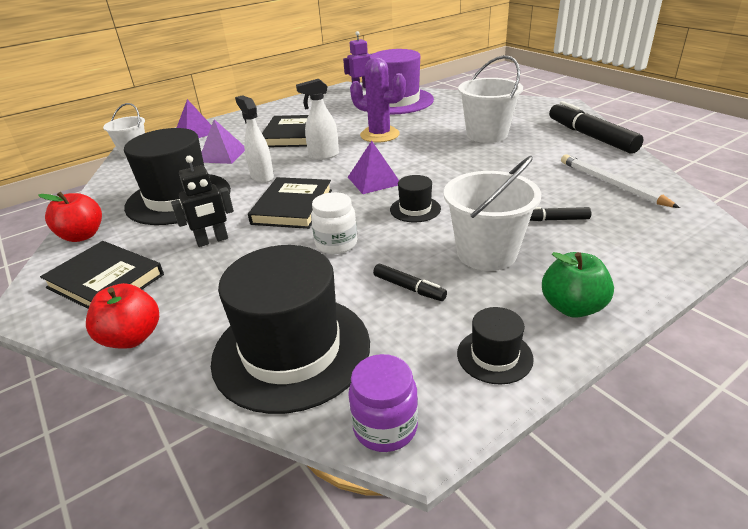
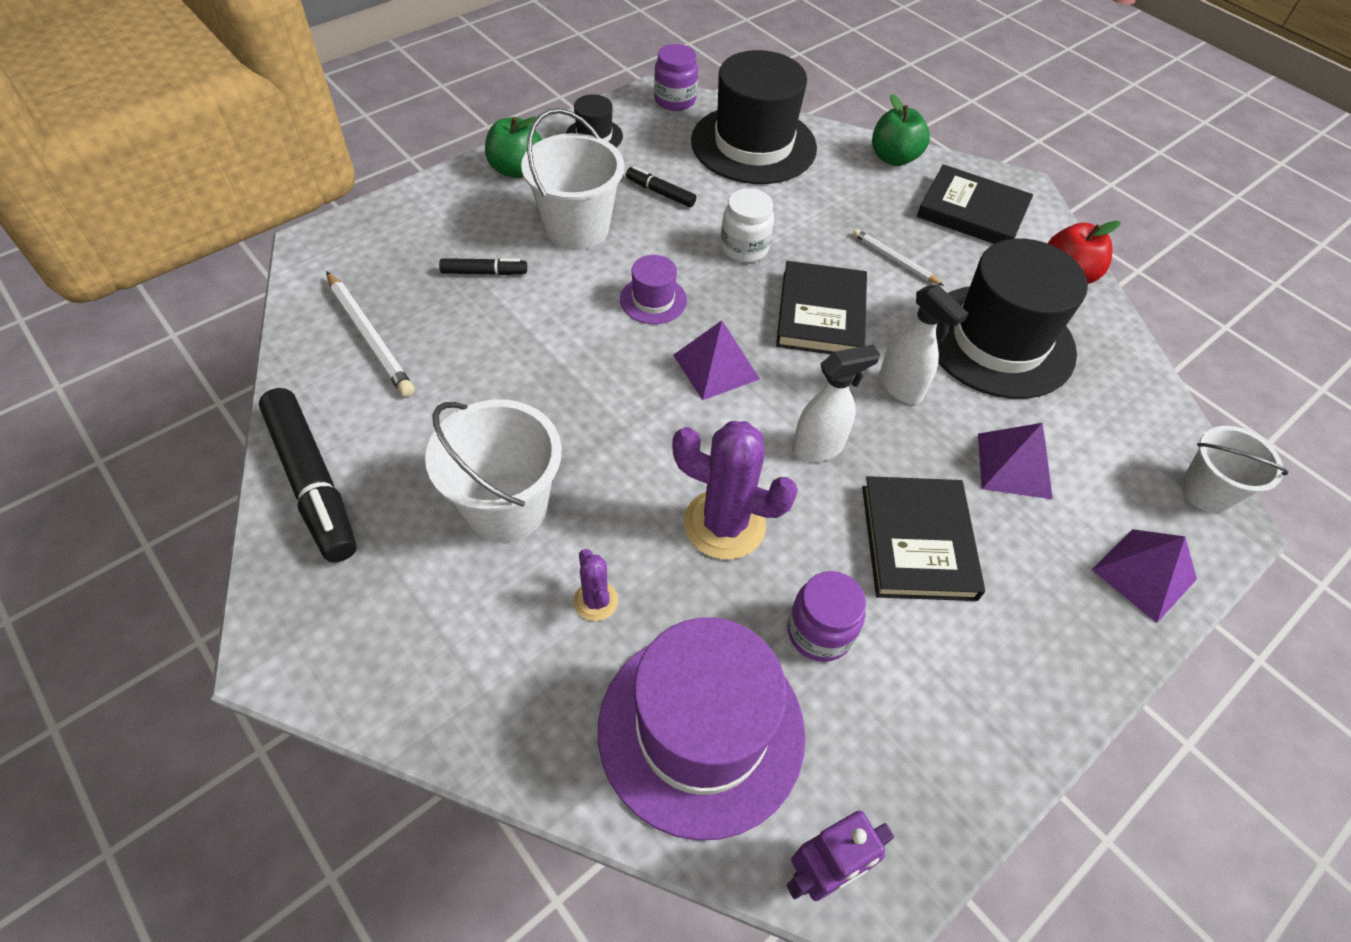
camera: 170 degrees right, 20 degrees up
red apple [86,283,159,348] -> green apple [872,94,930,166]
black robot [171,156,234,247] -> white pencil [853,229,944,286]
black hat [390,175,441,223] -> purple hat [620,255,687,324]
none -> purple cactus [573,549,618,621]
none -> purple jar [788,571,866,662]

